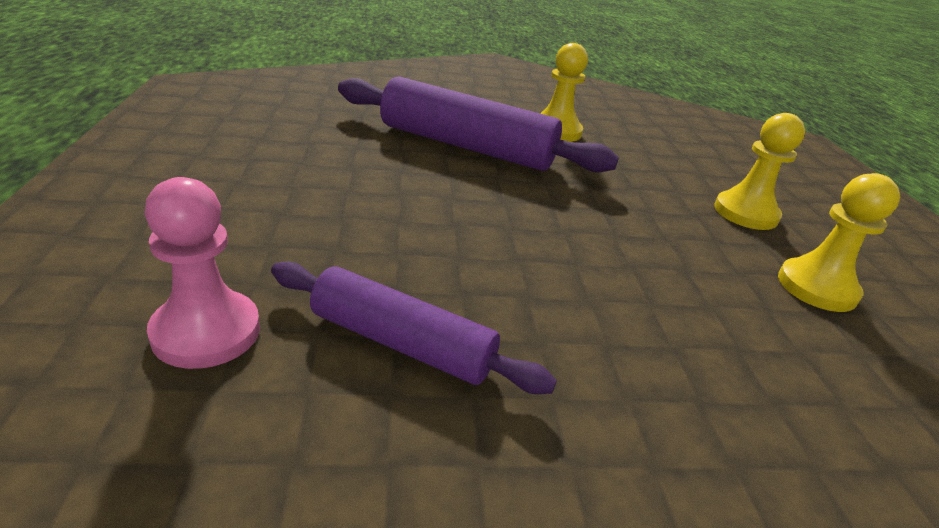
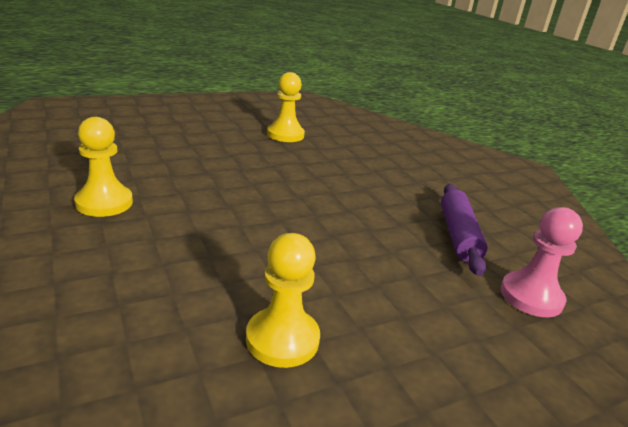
camera: 110 degrees left, 5 degrees down
purple rolling pin [338,76,619,172] -> none
yellow pawn [714,113,805,230] -> yellow pawn moved to [246,233,320,368]

